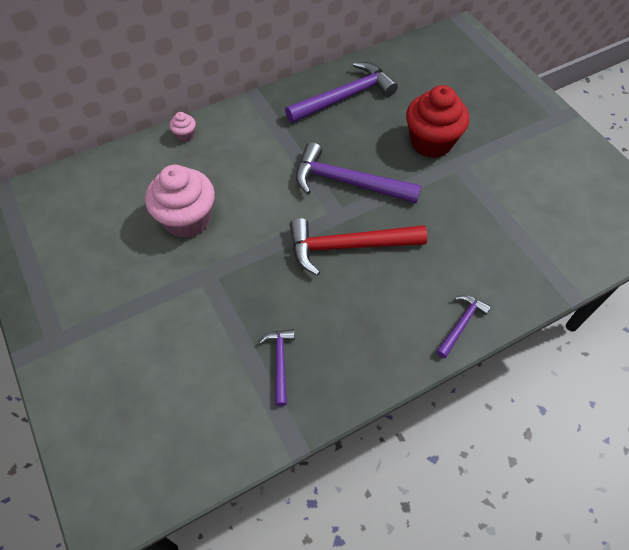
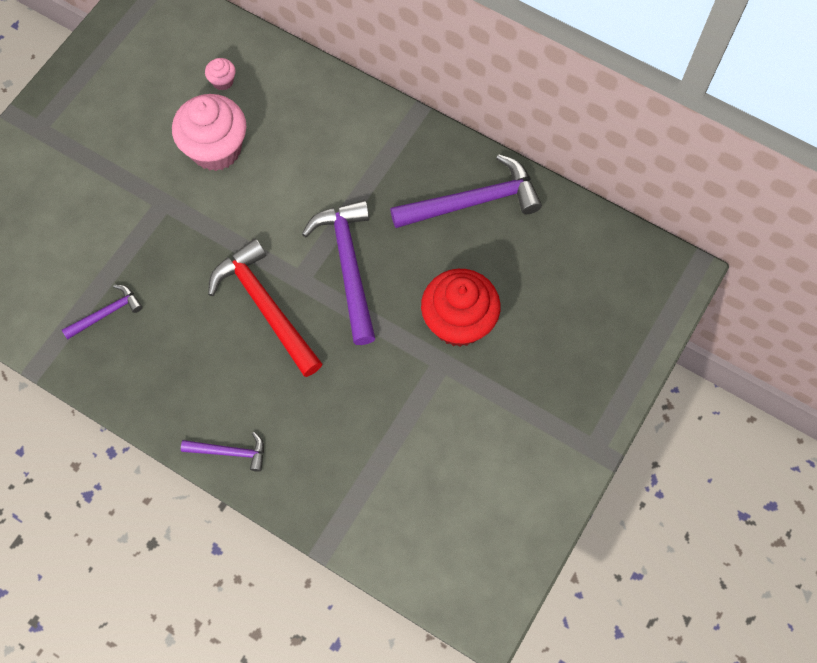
camera: 60 degrees right, 10 degrees up
pink cupcake [169,112,196,142] -> pink cupcake moved to [205,58,236,90]
purple hammer [285,62,398,123] -> purple hammer turned 45 degrees counterclockwise [390,154,542,228]

